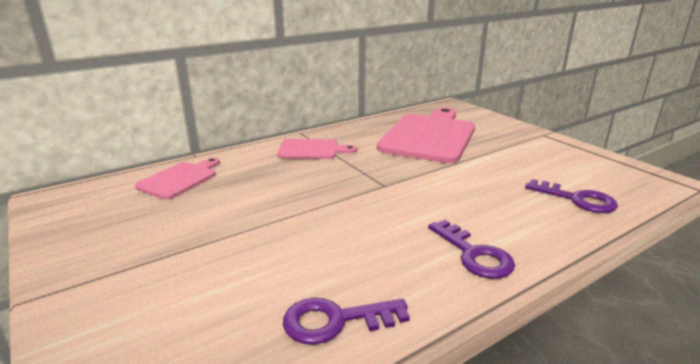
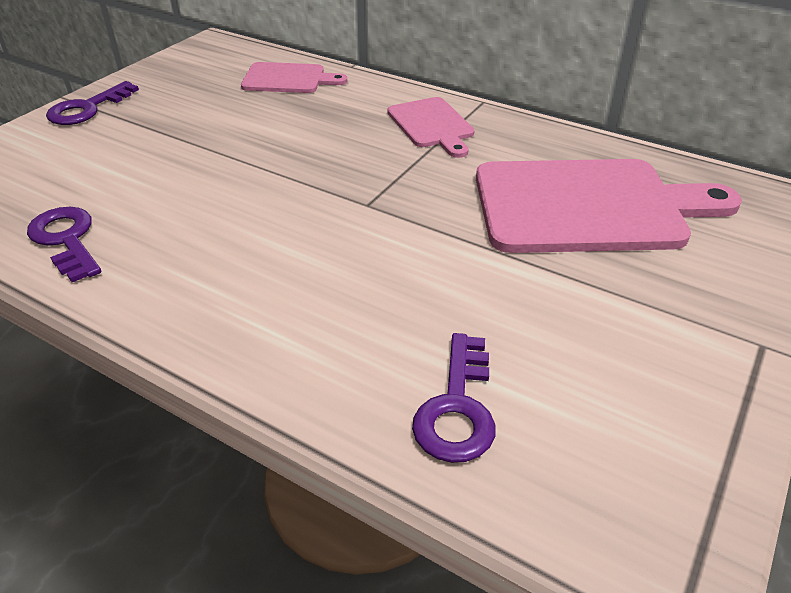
camera: 65 degrees right, 15 degrees up
purple key [428,220,515,279] -> purple key moved to [46,81,139,125]

